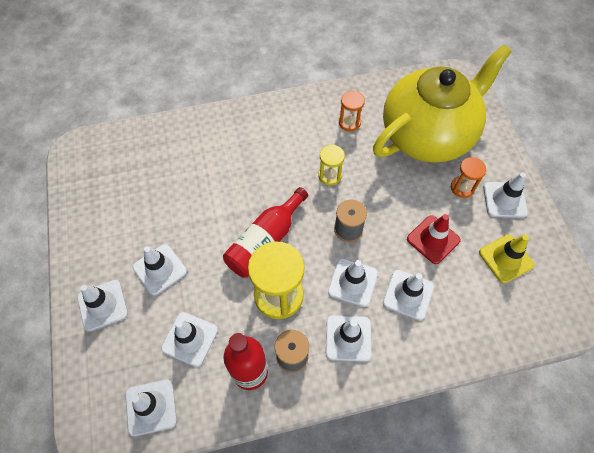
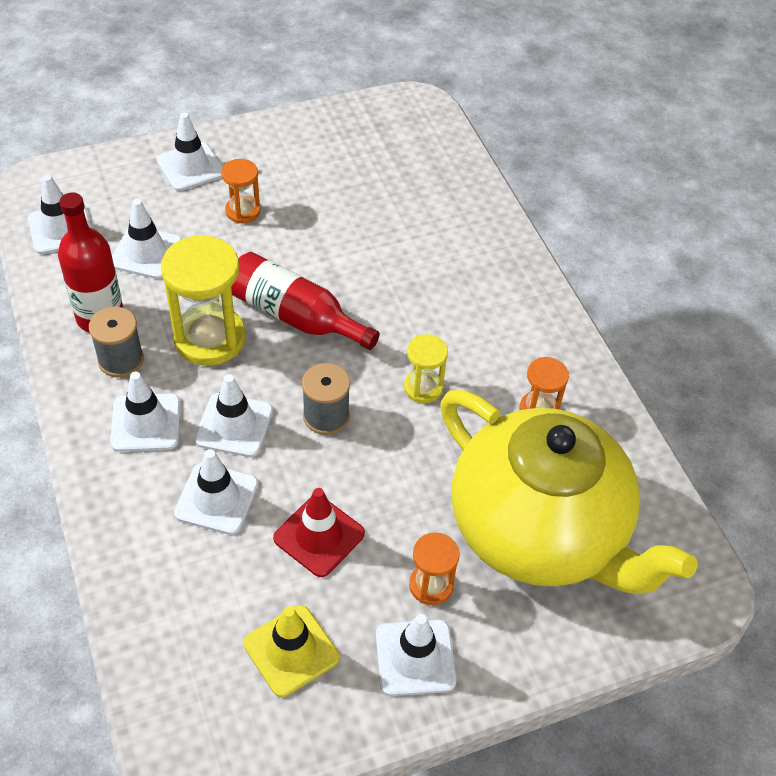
camera: 80 degrees right, 10 degrees down
white traffic cone [133,244,187,295] -> orange hourglass [221,159,261,224]

